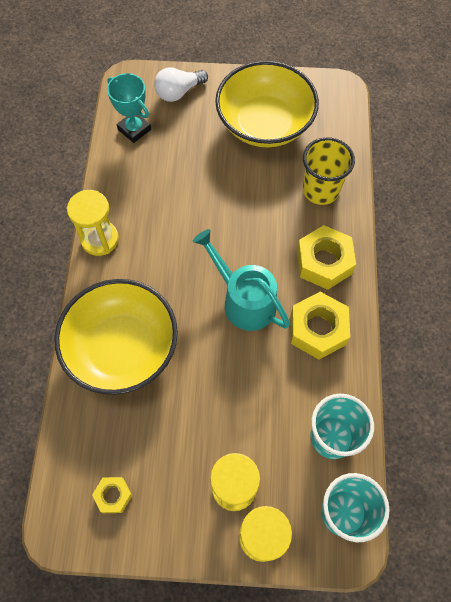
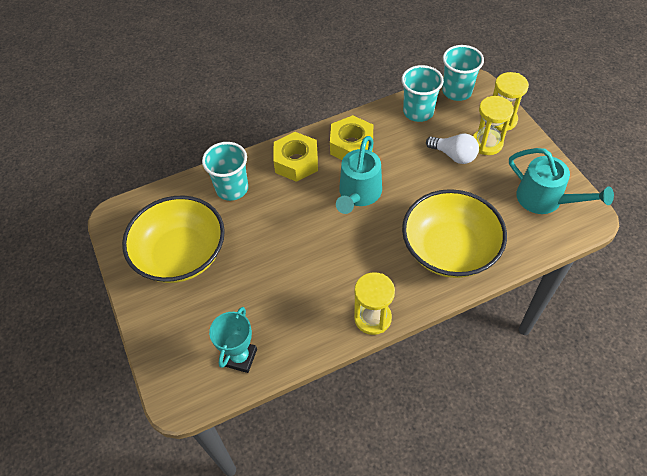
camera: 115 degrees left, 10 degrees down
yellow nut [92,477,132,513] -> turquoise watering can [509,148,614,214]
white light bulb [154,67,208,102] -> white light bulb moved to [426,133,479,164]
yellow cup [303,137,355,205] -> turquoise cup [202,142,248,201]

